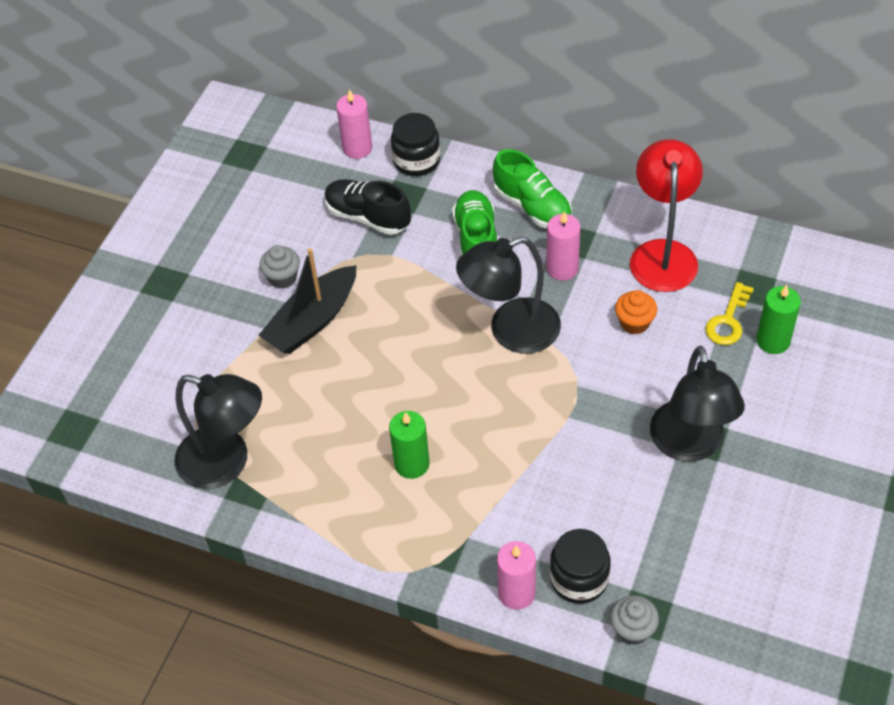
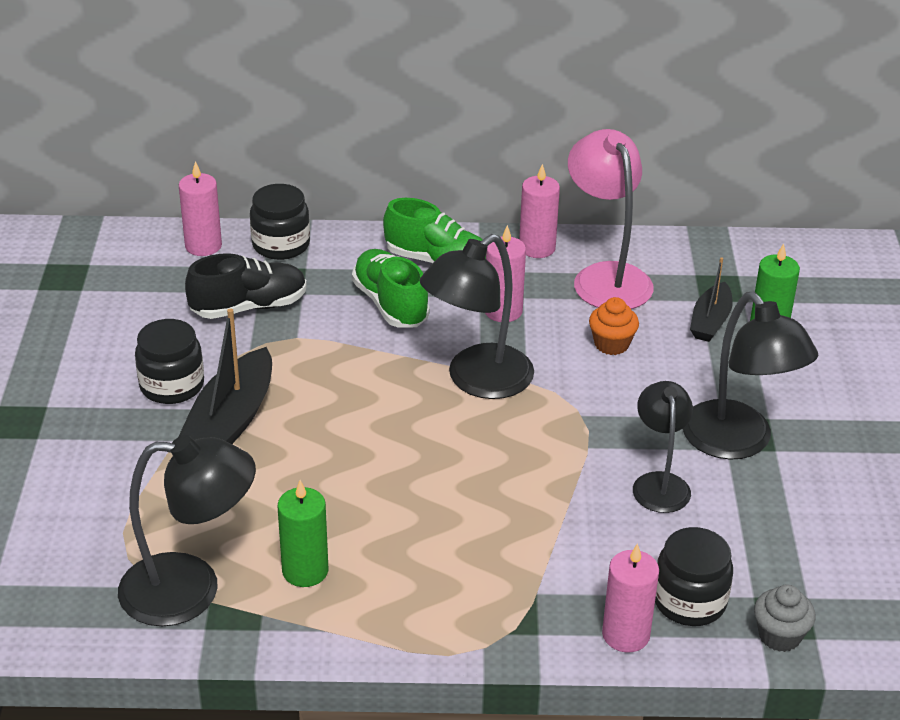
camera: 25 degrees left, 15 degrees down
grey cupcake [260,245,300,289] -> black jar [135,319,204,404]
black shoe [325,179,411,235] -> black shoe turned 150 degrees clockwise [185,253,307,319]
green candle [389,411,430,479] -> green candle moved to [278,480,328,587]
red lamp [630,139,703,292] -> pink lamp [568,129,654,309]
yellow key [705,282,754,345] -> black boat [690,257,733,342]
none -> pink candle [519,164,560,258]
none -> black lamp [633,381,693,513]

